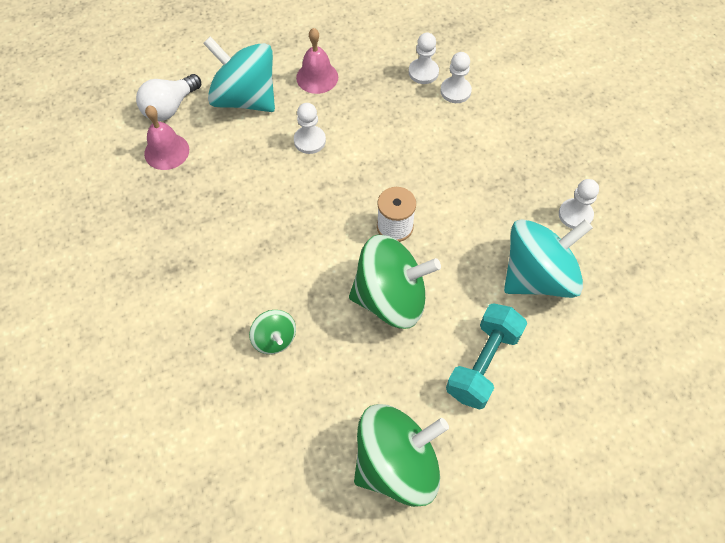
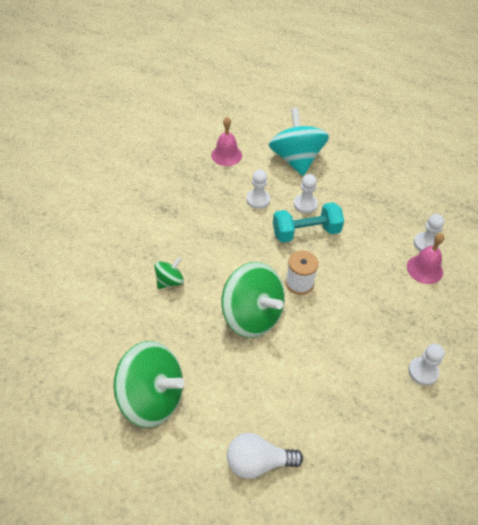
camera: 45 degrees right, 10 degrees down
white light bulb [136,74,201,121] -> white light bulb moved to [227,433,303,479]
green spinning top [249,310,296,354] -> green spinning top turned 150 degrees counterclockwise [154,257,184,289]
pink bell [296,28,338,94] -> pink bell moved to [407,233,445,284]
white pawn [409,33,439,84] -> white pawn moved to [246,169,270,209]
turquoise dumbbell [446,303,527,410] -> turquoise dumbbell moved to [273,202,344,243]
turquoise spinning top [504,219,593,298] -> none

